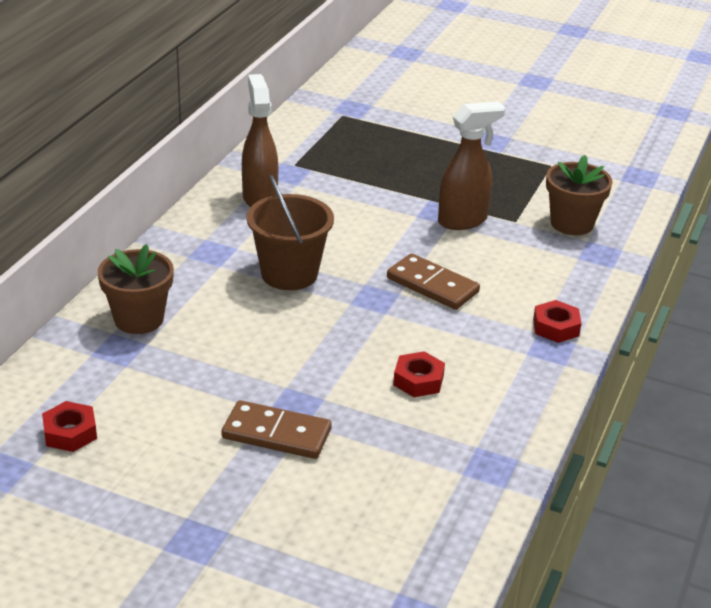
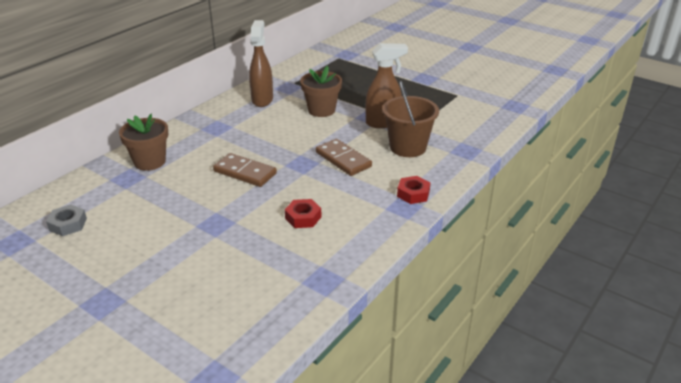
camera: 15 degrees right, 0 degrees up
red nut [42,401,97,452] -> grey nut [46,204,87,236]
brown domino [222,400,332,459] -> brown domino moved to [213,153,277,187]
brown bucket [246,174,334,290] -> brown bucket moved to [382,81,439,157]
brown flower pot [546,155,613,235] -> brown flower pot moved to [300,66,342,117]

